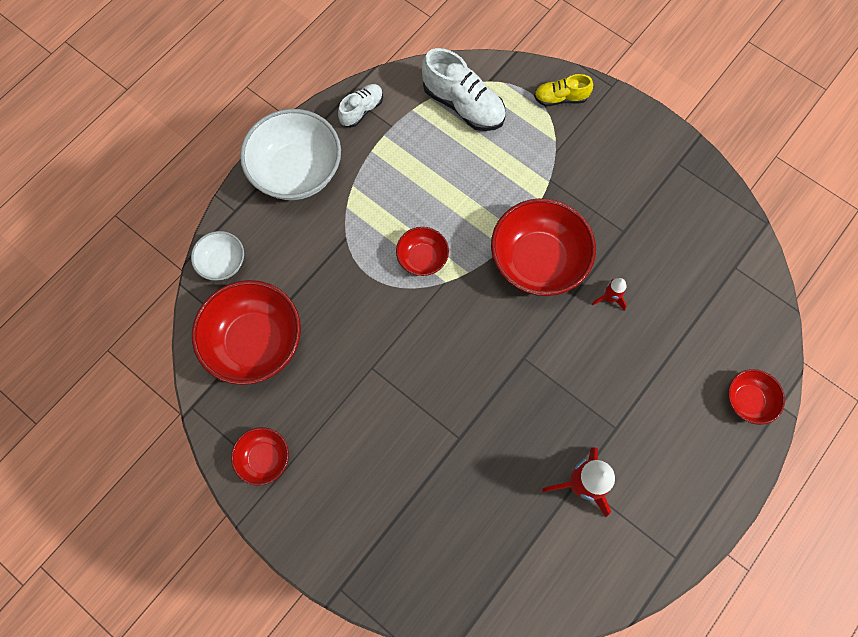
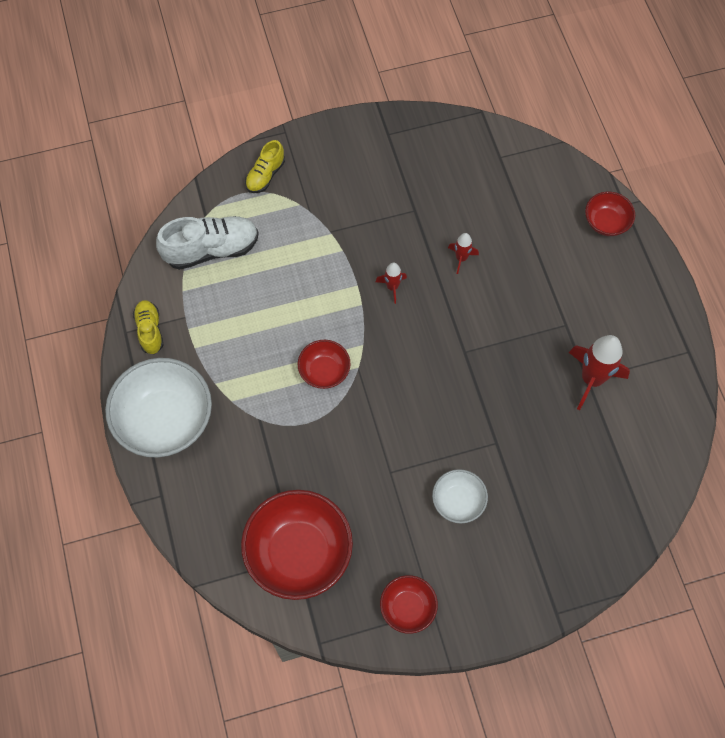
camera: 55 degrees left, 5 degrees down
white bowl [191,231,244,281] -> white bowl moved to [432,469,488,524]
white shoe [338,84,383,127] -> yellow shoe [133,300,164,354]
red bowl [491,198,596,296] -> red rocket [376,263,407,304]

